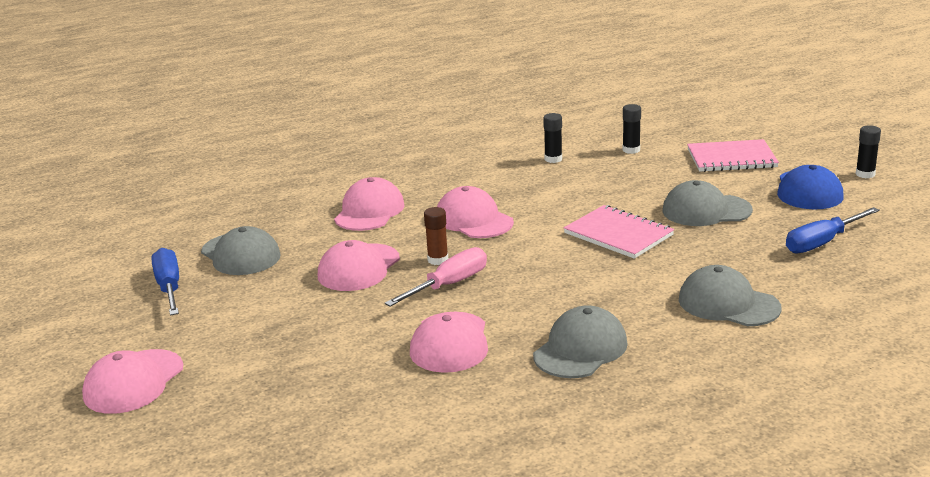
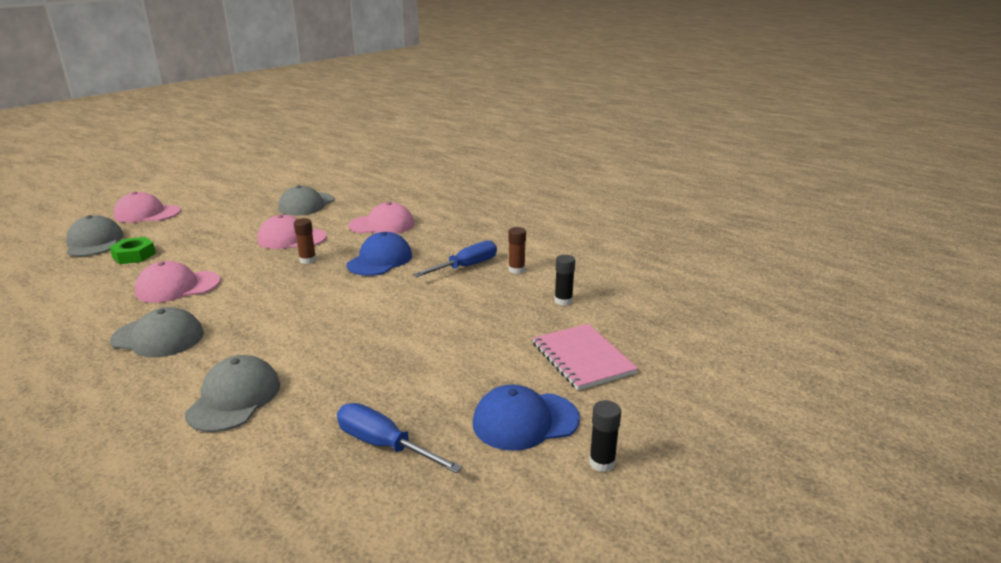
camera: 65 degrees right, 0 degrees up
blue screwdriver [151,248,179,315] -> blue screwdriver moved to [413,240,497,277]
pink screwdriver [385,247,487,307] -> none
pink cap [437,186,514,238] -> blue cap [347,232,412,276]
black glue stick [543,113,562,163] -> brown glue stick [508,227,526,274]
pink notebook [564,205,674,259] -> none
grey cap [663,180,753,226] -> grey cap moved to [66,215,124,256]
none -> green nut [109,237,156,264]

